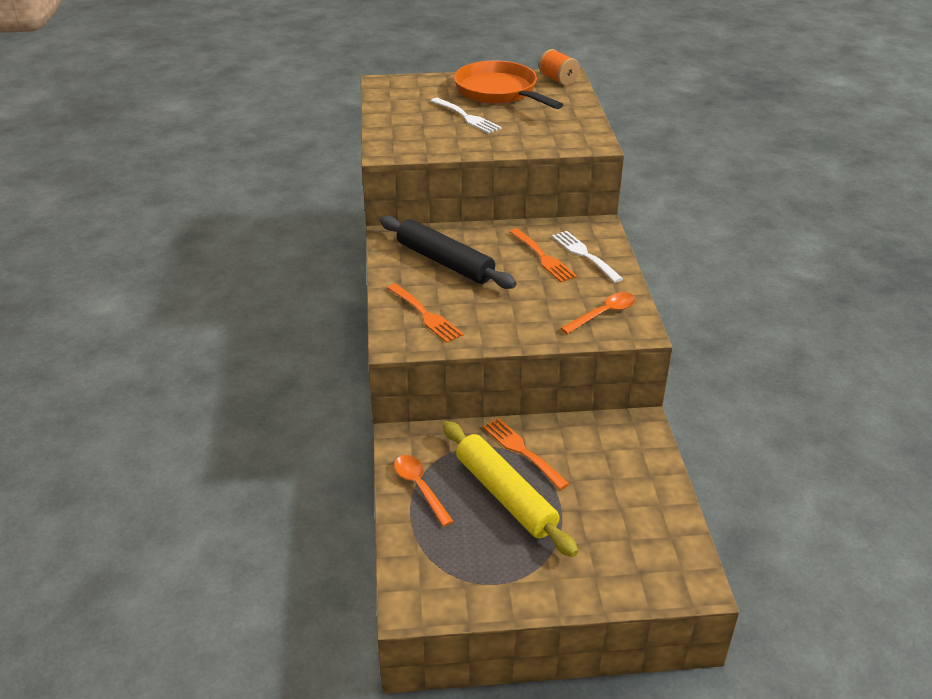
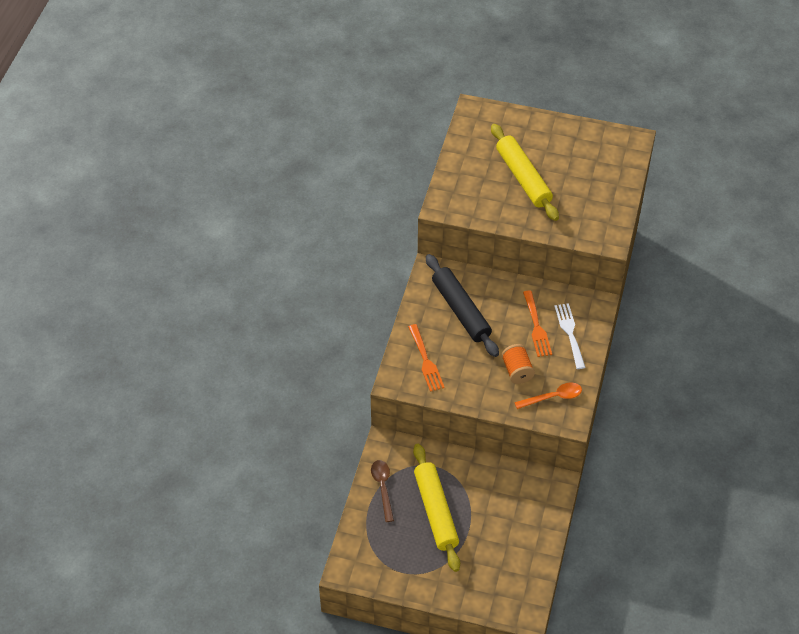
camera: 20 degrees right, 15 degrees up
orange spoon [394,455,454,527] -> brown spoon [371,460,394,522]
white fork [431,98,501,134] -> yellow rolling pin [491,124,559,221]
orange pan [454,61,563,109] -> none
orange fork [483,418,569,490] -> none
orange spool [539,49,580,86] -> orange spool moved to [501,344,535,384]

